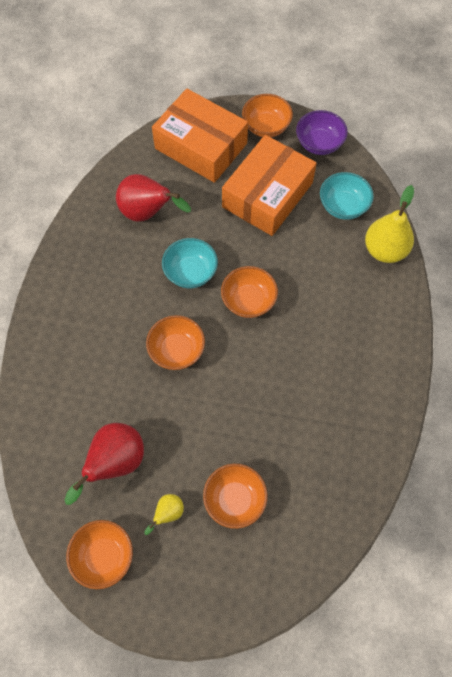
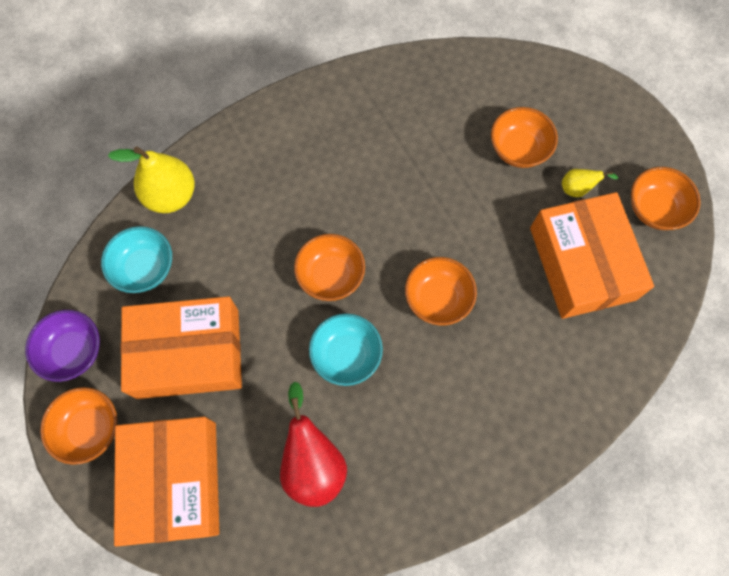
camera: 130 degrees left, 5 degrees up
red pear [65,423,144,505] -> orange box [530,192,654,319]

